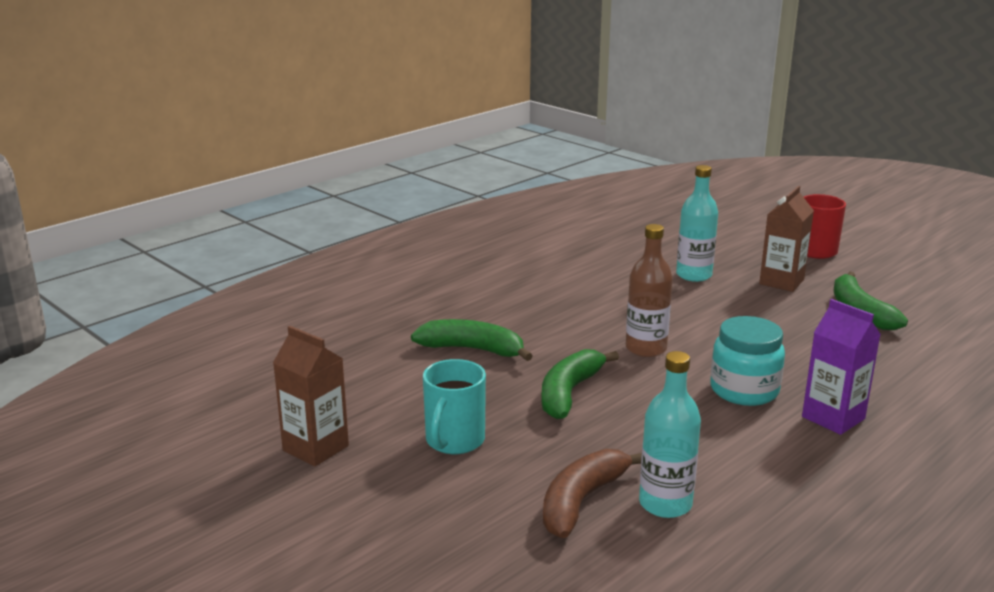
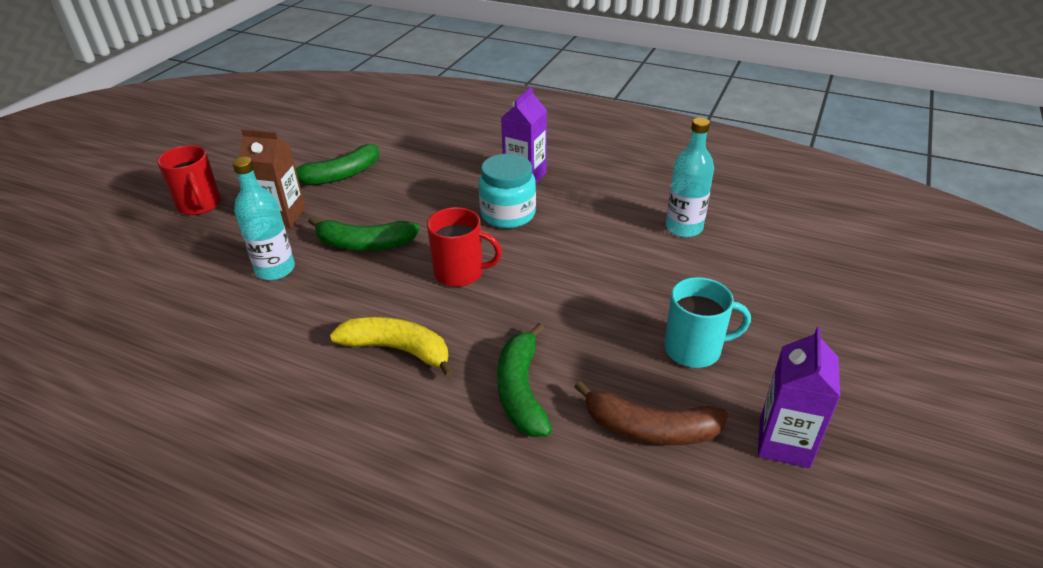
camera: 110 degrees left, 15 degrees up
brown carton [273,326,349,467] -> purple carton [758,327,840,468]
green banana [541,349,619,419] -> green banana moved to [308,217,420,251]
brown banana [543,449,642,538] -> brown banana moved to [574,381,728,445]
brown bottle [626,224,673,357] -> red mug [427,207,502,287]
none -> yellow banana [330,317,455,378]

